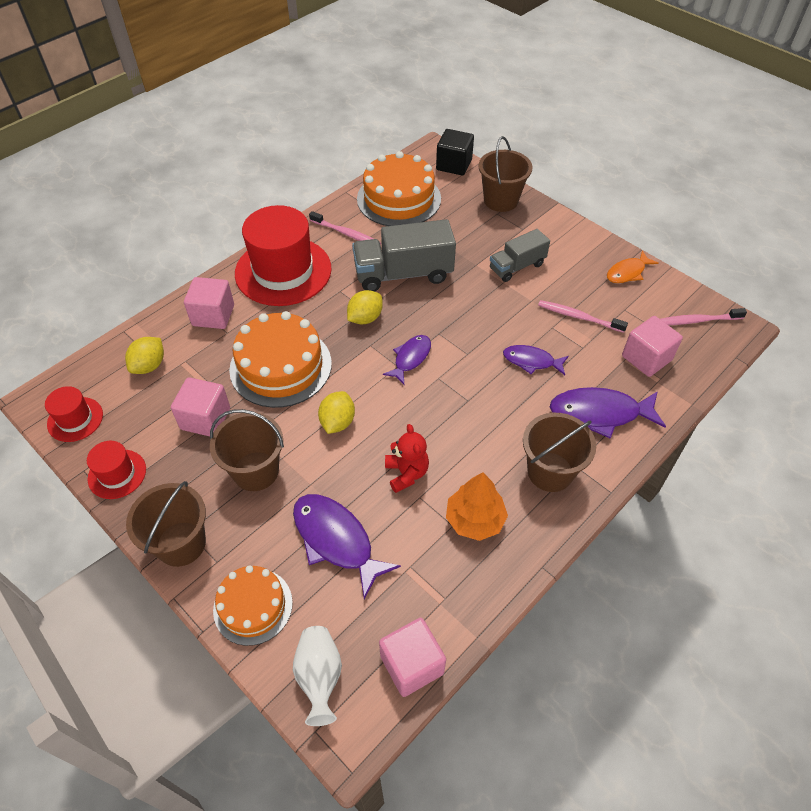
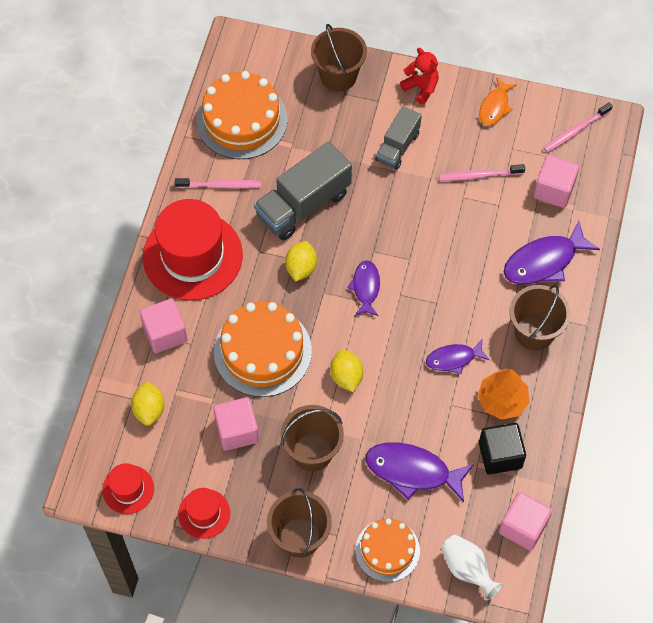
camera: 30 degrees left, 10 degrees up
red teddy bear [385,424,429,493] -> red teddy bear moved to [400,48,439,104]
black cube [436,129,474,175] -> black cube moved to [479,423,526,475]
purple fish [503,345,569,375] -> purple fish moved to [426,340,489,374]

